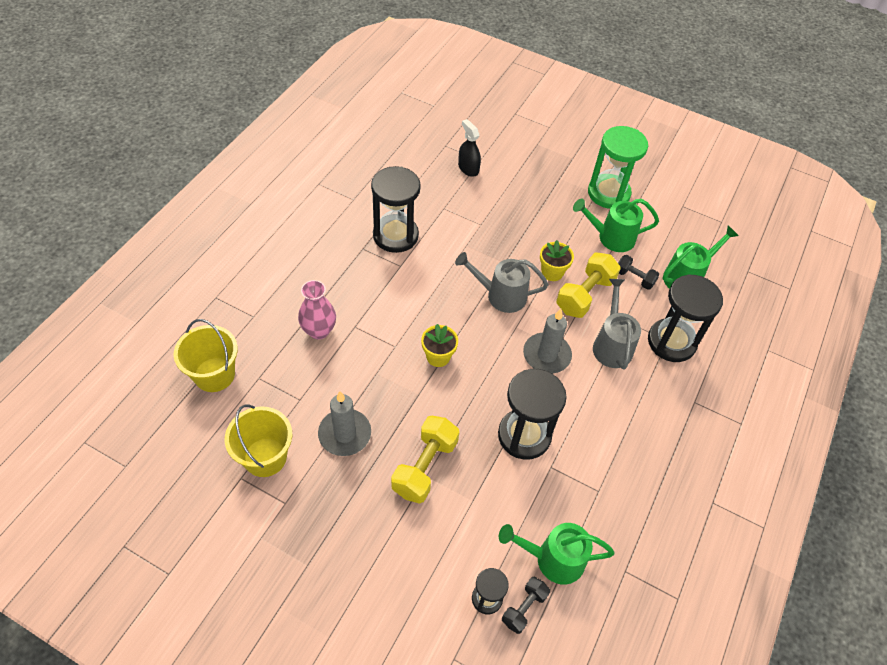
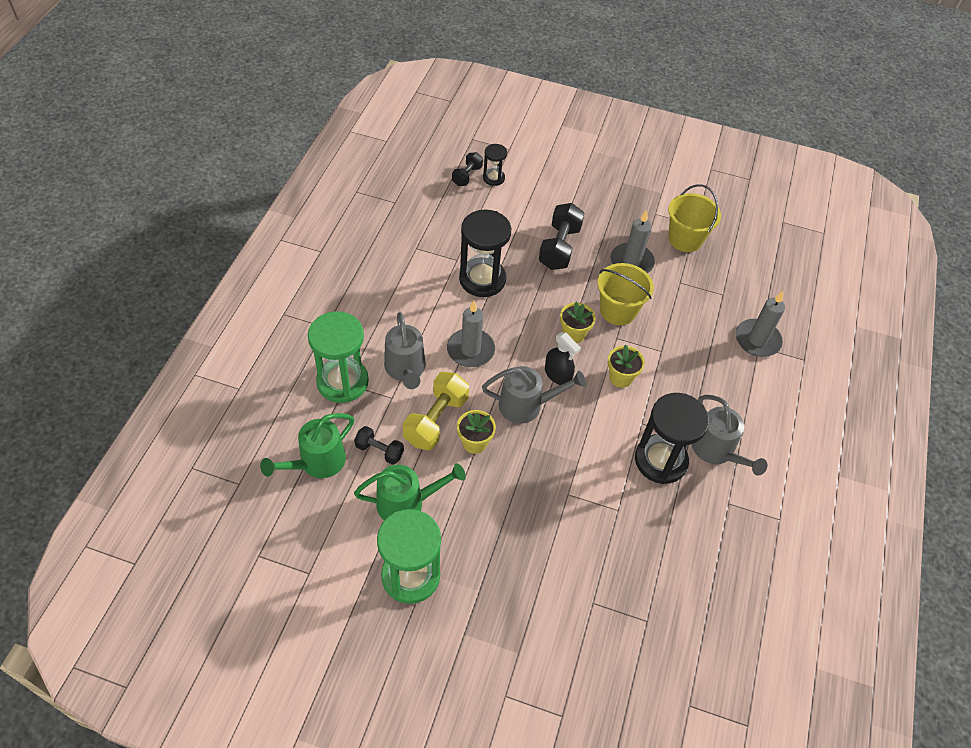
camera: 170 degrees right, 0 degrees up
yellow bucket [174,319,238,392] -> yellow bucket moved to [597,263,654,325]
pink vase [298,280,336,339] -> none
yellow dumbbell [391,416,459,504] -> black dumbbell [539,203,584,270]
black spray bottle [458,119,481,177] -> black spray bottle moved to [545,332,581,385]
green watering can [499,523,615,585] -> none
black hourglass [648,274,723,362] -> green hourglass [308,311,369,403]
none -> yellow flower pot [608,345,645,388]
none -> grey watering can [692,395,767,476]
none -> grey candle [736,291,785,357]

